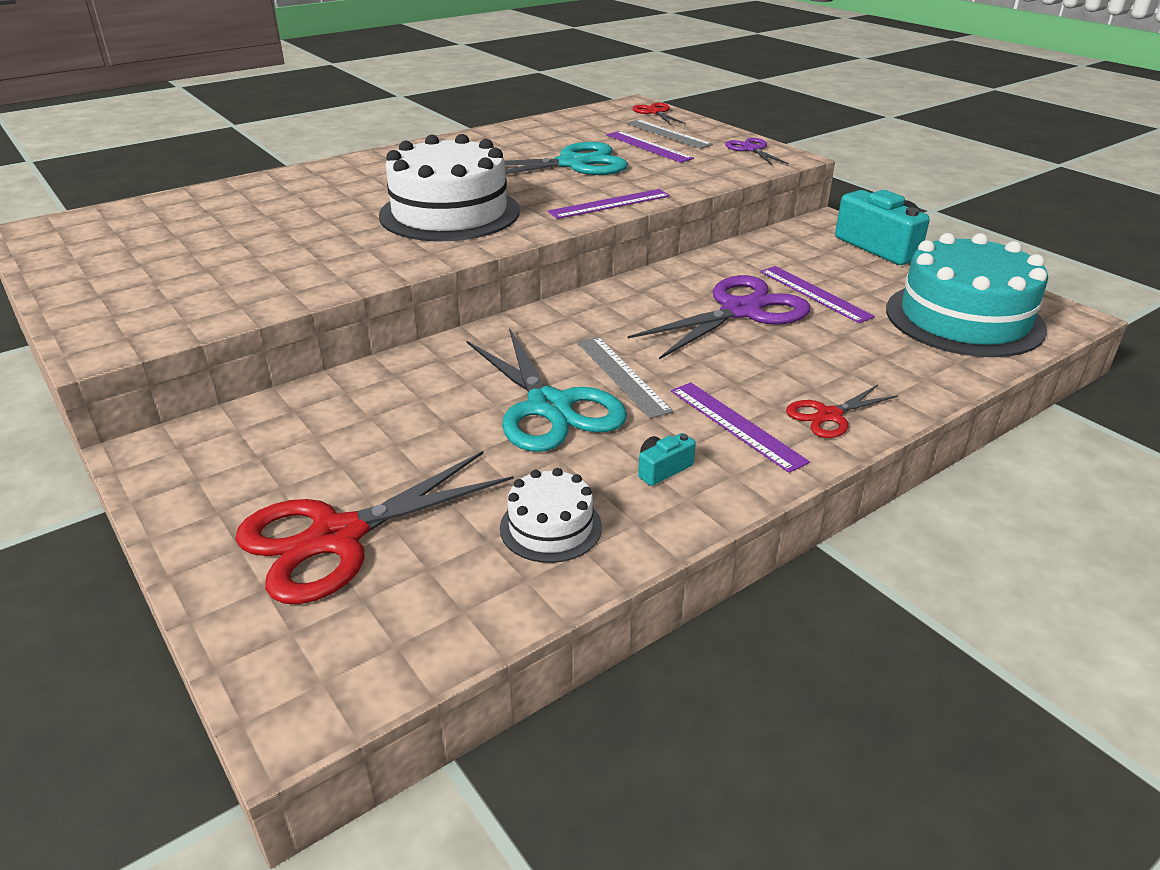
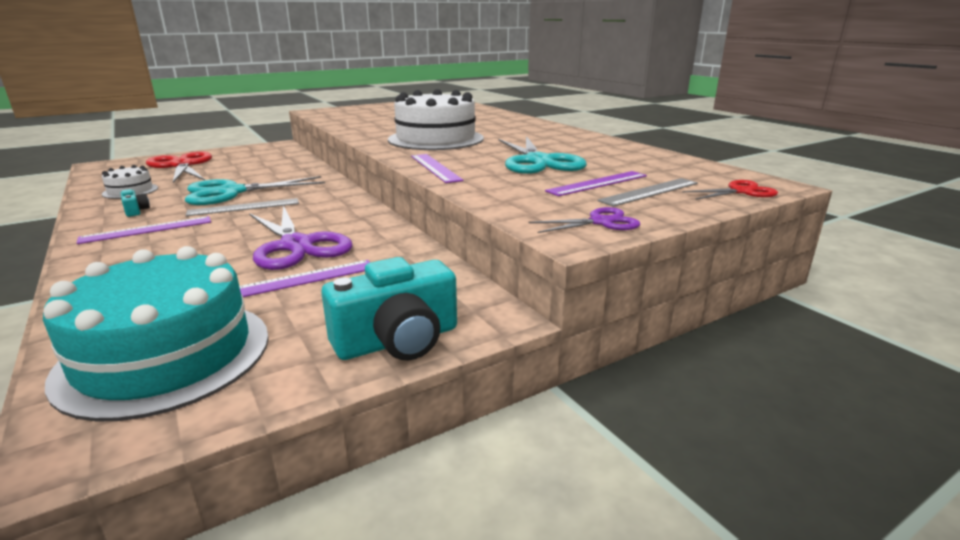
camera: 95 degrees right, 10 degrees down
red scissors [786,385,899,438] -> none

